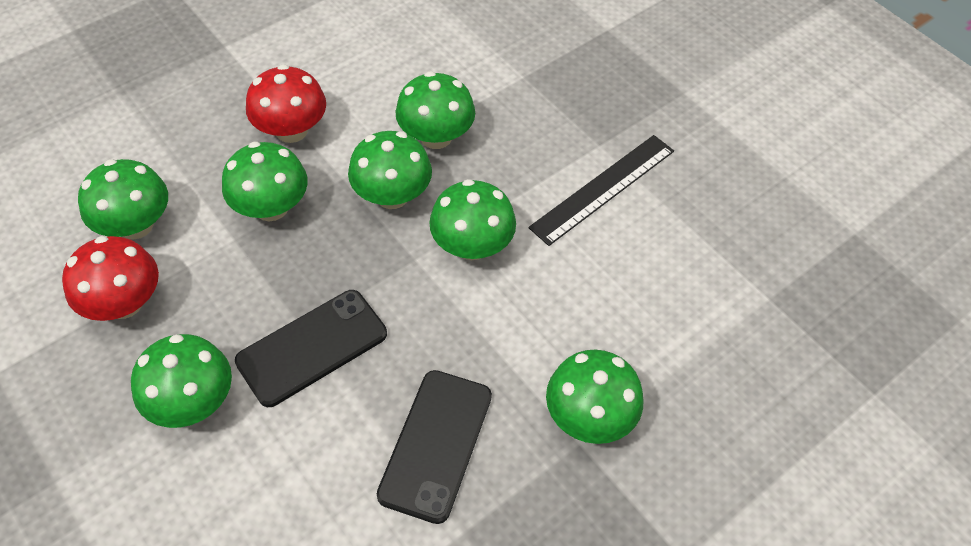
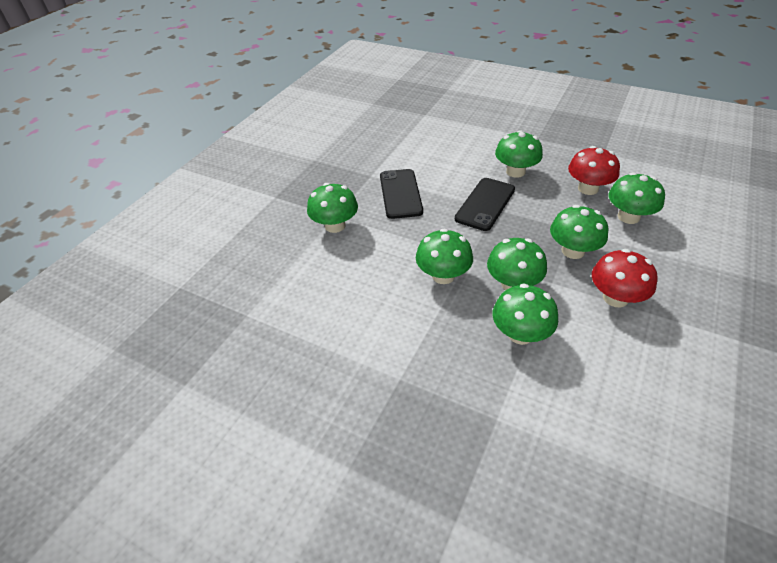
camera: 160 degrees right, 10 degrees down
black ruler [528,135,674,246] -> none

